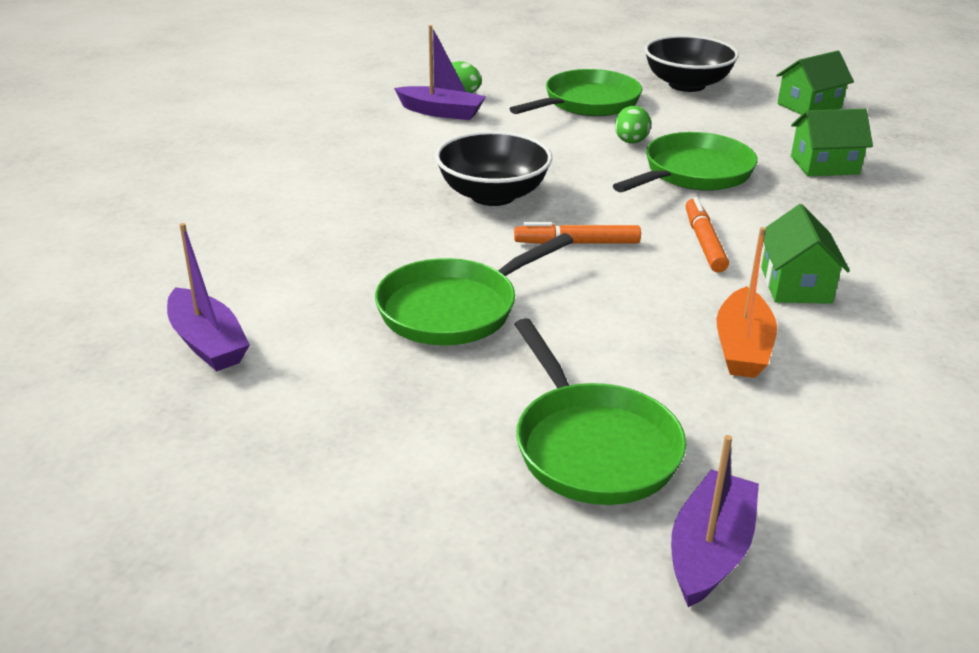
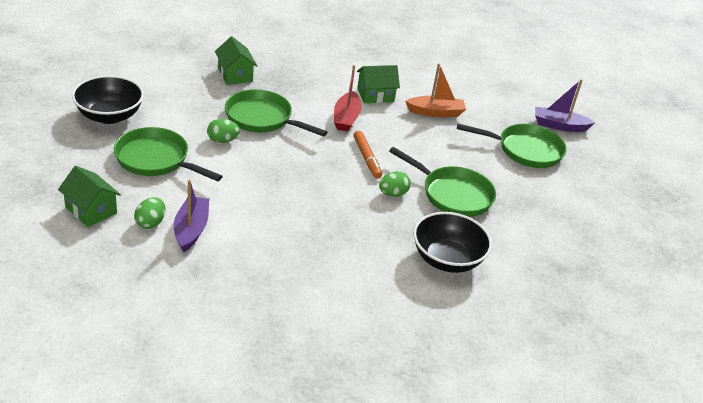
camera: 110 degrees left, 5 degrees up
purple boat [167,223,250,371] -> none
black bowl [435,131,552,206] -> black bowl moved to [413,212,492,273]
green pan [514,318,686,505] -> green pan turned 45 degrees clockwise [457,124,567,168]
orange marker [686,197,729,272] -> red boat [334,65,362,132]
green house [776,51,854,115] -> green house moved to [58,166,121,227]
none -> green egg [379,171,411,197]

